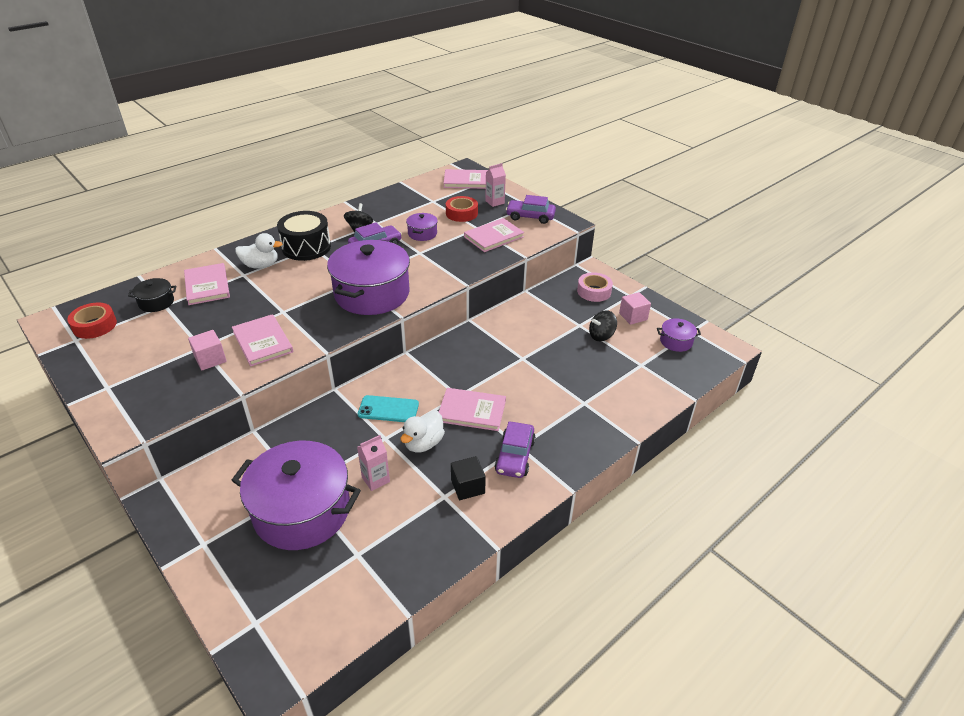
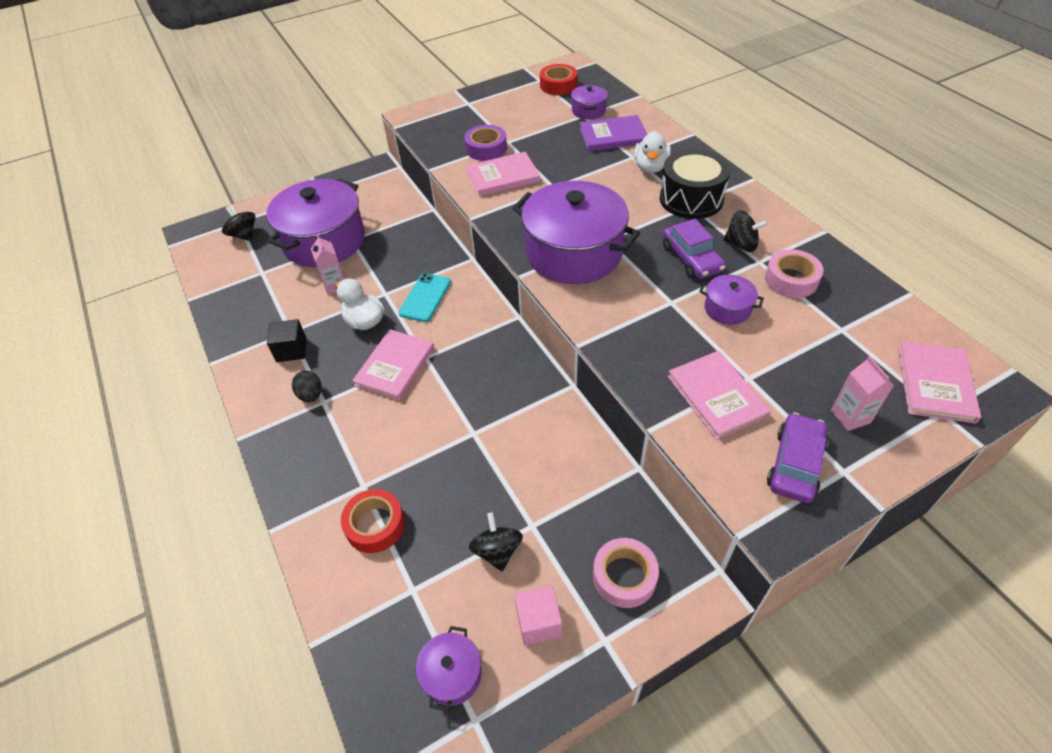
camera: 105 degrees right, 10 degrees up
black pot [128,278,176,312] -> purple pot [571,85,608,119]
pink book [184,263,230,305] -> purple book [580,115,648,151]
pink cube [188,330,227,370] -> purple tape [464,125,507,161]
red tape [446,196,478,222] -> red tape moved to [341,489,405,553]
purple car [495,422,536,478] -> black egg [292,370,322,403]
none -> black spinning top [222,206,256,241]
none -> pink tape [765,249,824,298]

